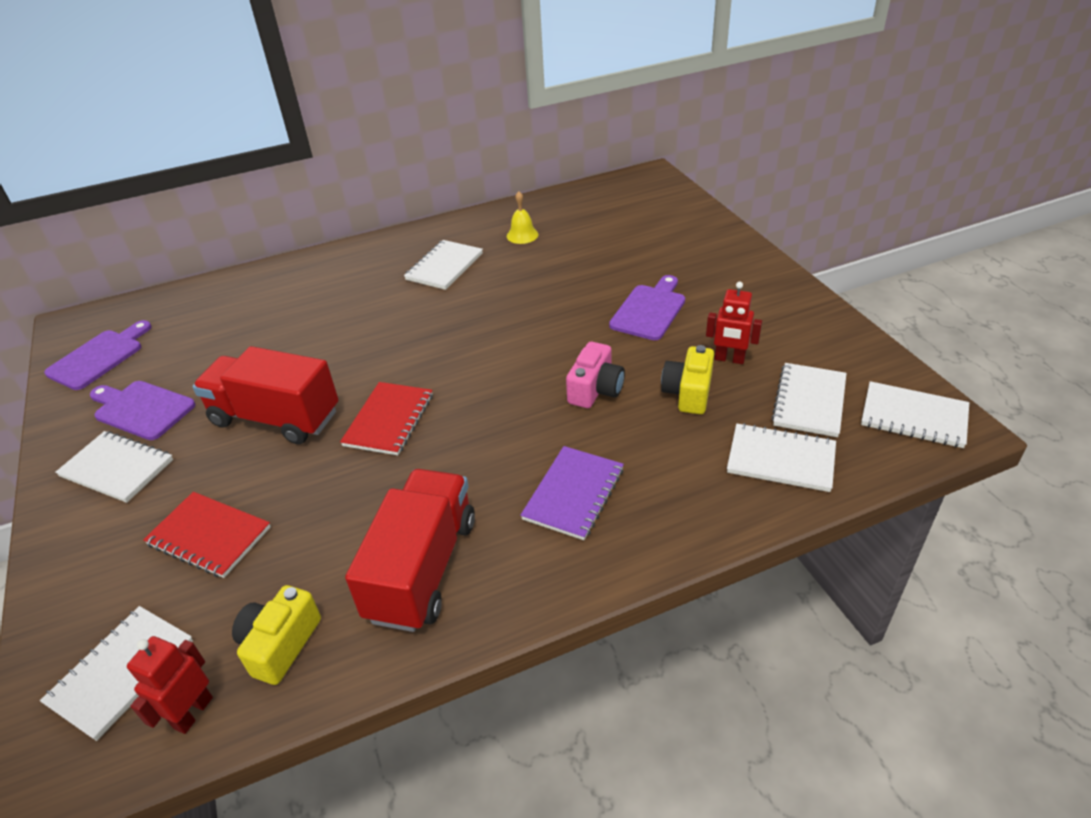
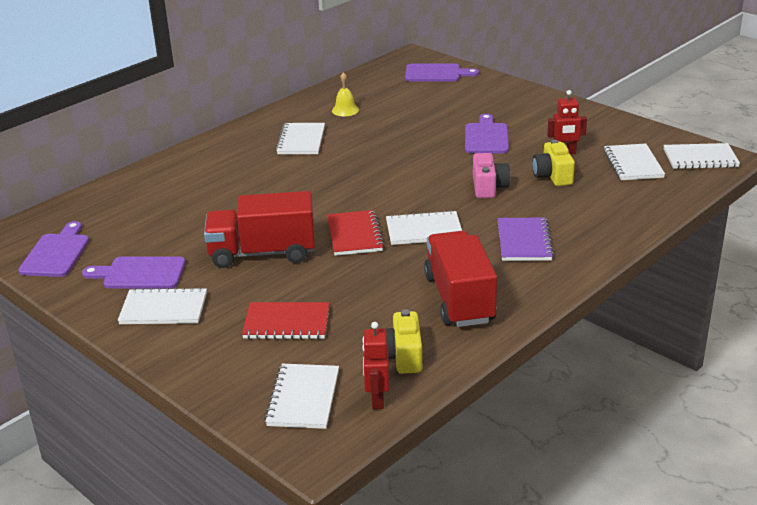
camera: 25 degrees left, 10 degrees down
white notebook [727,423,836,492] -> white notebook moved to [386,210,462,245]
none -> purple cutting board [405,64,479,81]

